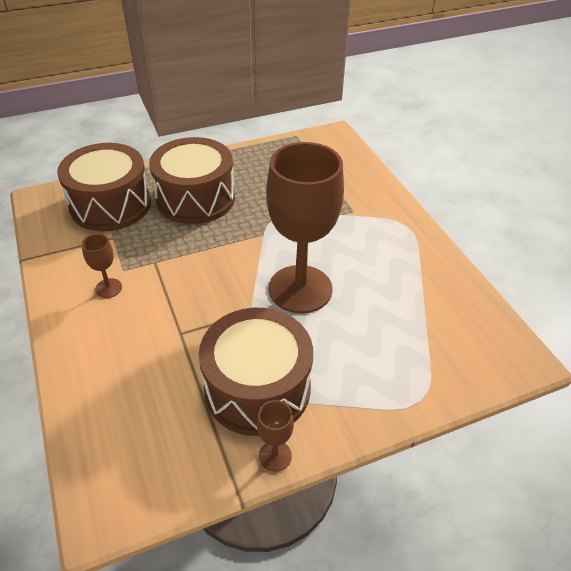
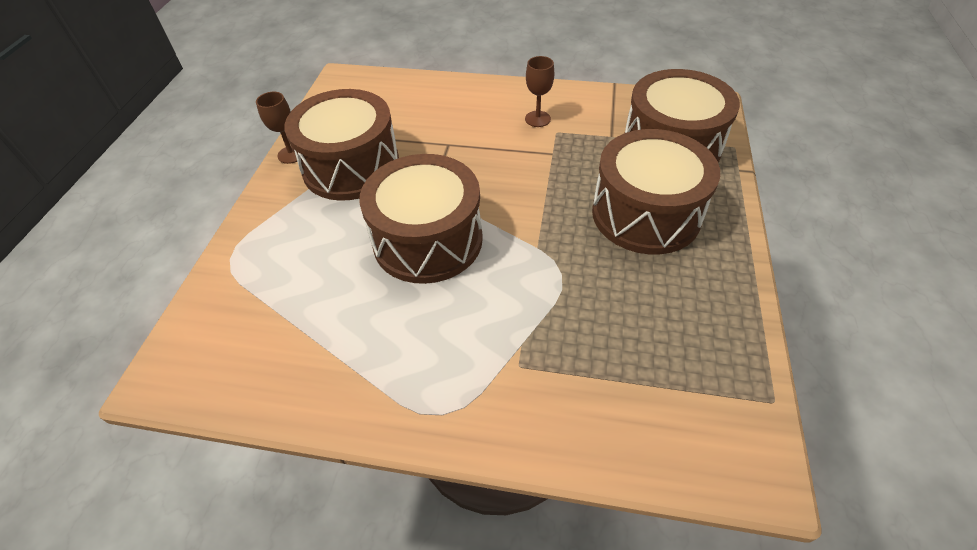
camera: 125 degrees right, 5 degrees up
brown goblet [266,142,344,313] -> brown drum [359,154,483,284]

